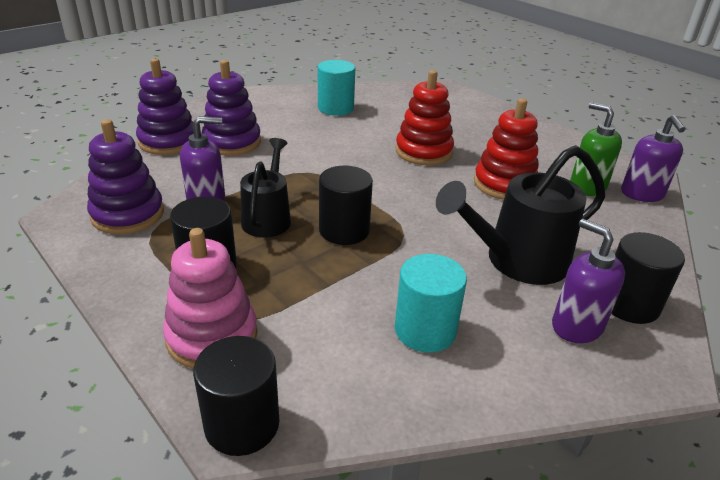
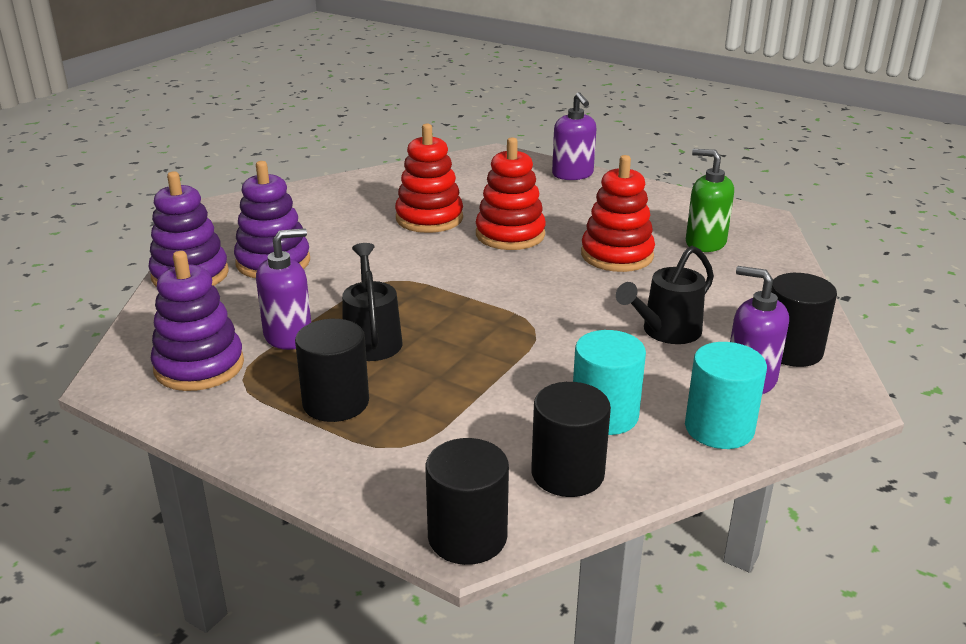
camera: 15 degrees left, 5 degrees down
pink stacking toy [163,228,258,368] -> none
turquoise cylinder [318,60,355,116] -> turquoise cylinder moved to [685,342,767,449]
black cylinder [319,166,373,245] -> black cylinder moved to [531,382,611,497]
black watering can [436,145,605,285] -> black watering can [616,246,714,344], size x0.65
purple soap dispenser [621,115,685,202] -> purple soap dispenser moved to [552,92,596,180]
none -> red stacking toy [395,124,463,233]

